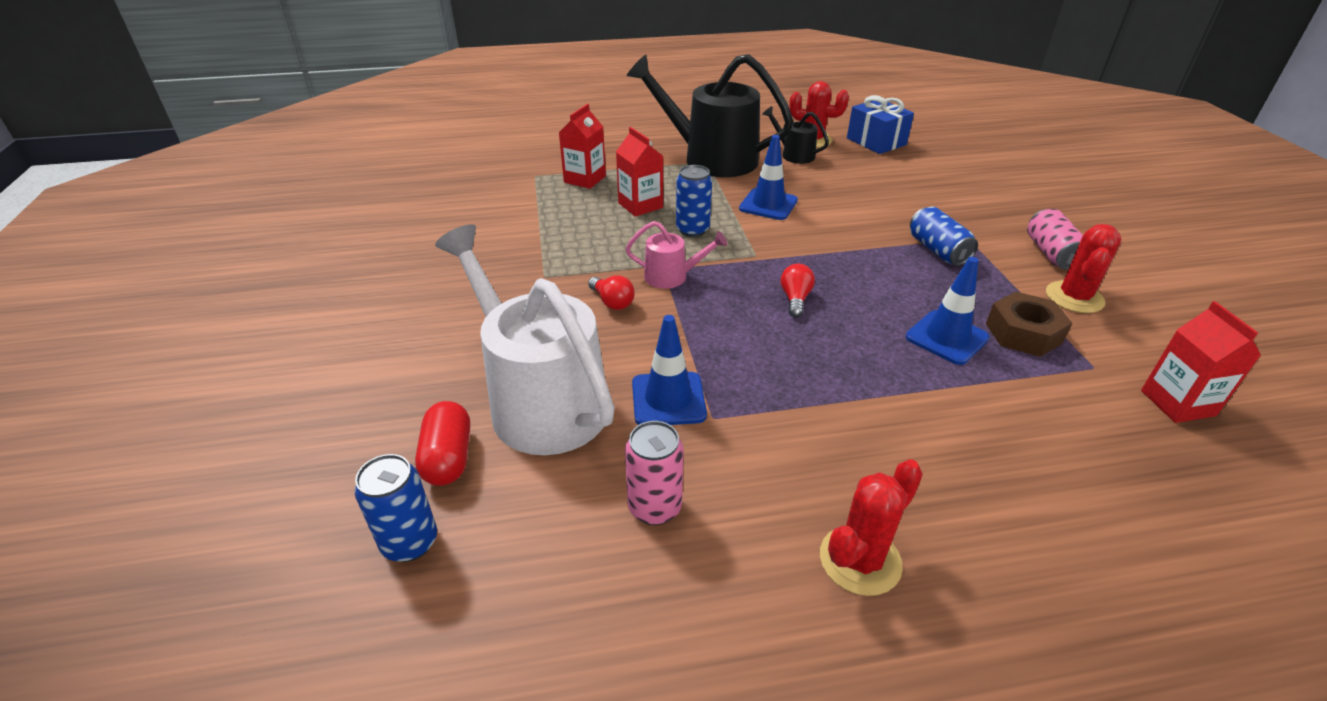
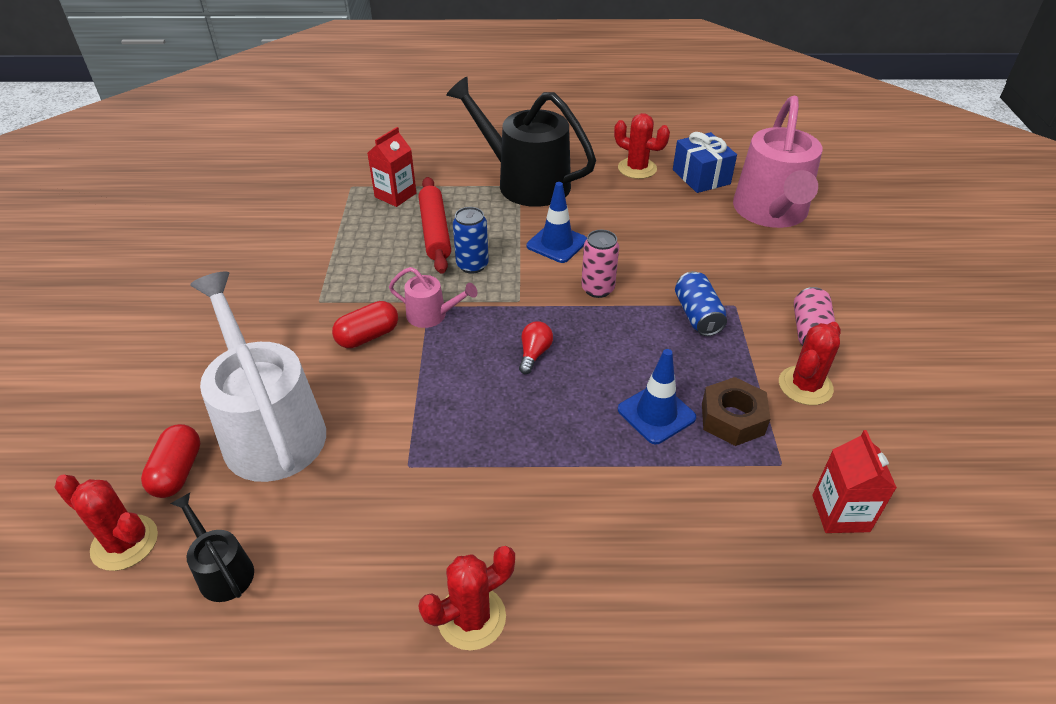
camera: 10 degrees right, 5 degrees up
blue can [355,454,437,562] -> red cactus [54,475,158,571]
red light bulb [588,275,635,310] -> red capsule [332,301,398,348]
red carton [616,127,663,217] -> red rolling pin [419,177,451,274]
pink can [625,421,684,525] -> pink can moved to [581,230,619,298]
blue traffic cone [632,315,707,425] -> none
black watering can [763,106,829,164] -> black watering can moved to [170,493,254,602]
none -> pink watering can [733,96,822,228]

